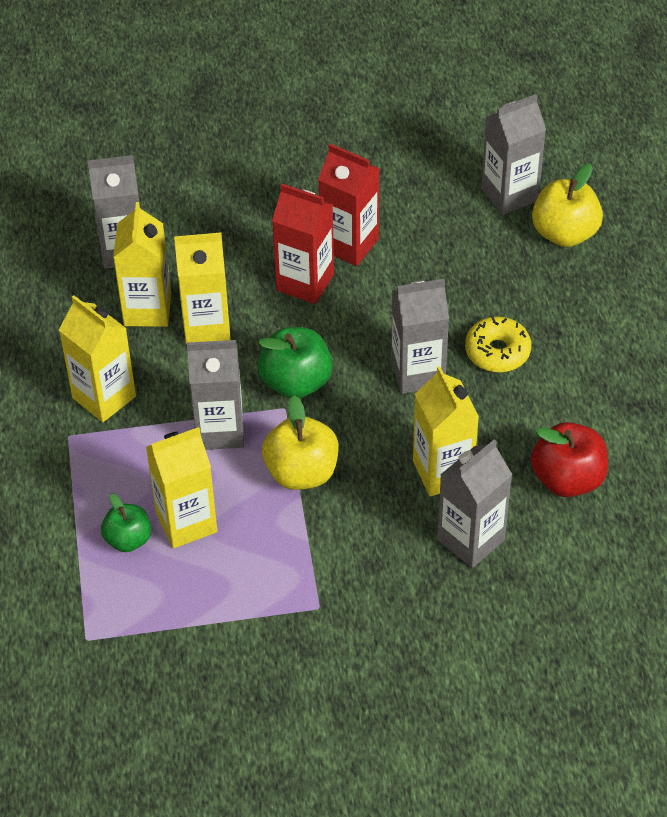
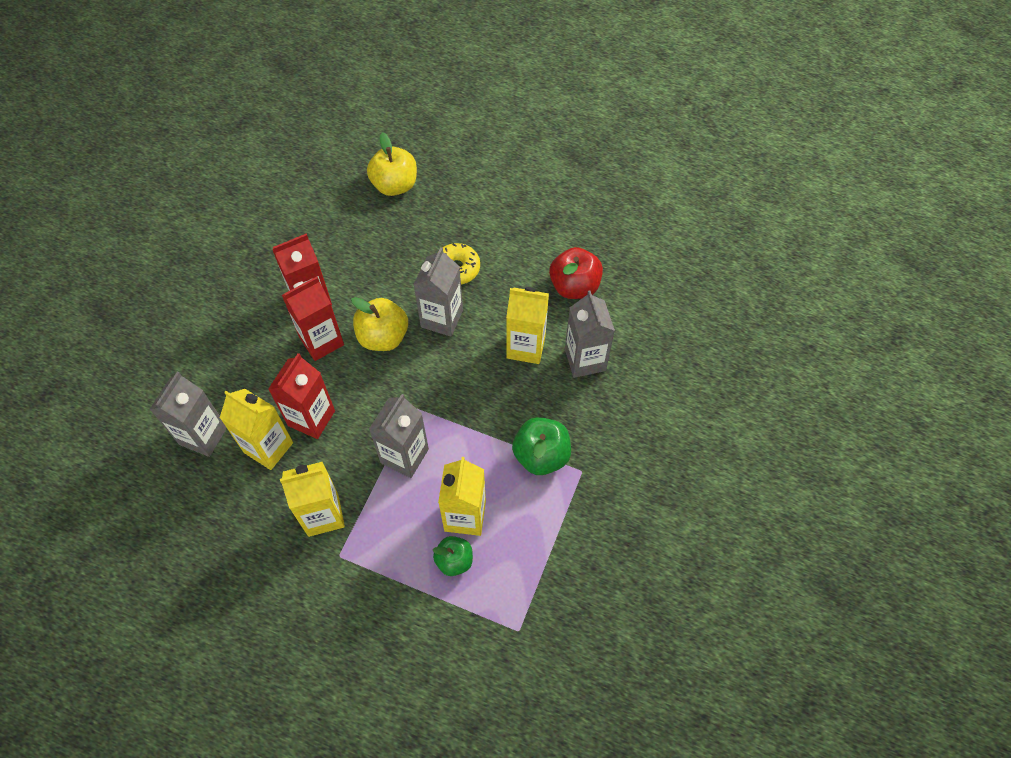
camera: 60 degrees left, 10 degrees up
yellow carton [174,233,231,345] -> red carton [268,353,335,439]
green apple [258,327,333,398] -> green apple moved to [512,417,571,475]
yellow apple [262,395,339,490] -> yellow apple moved to [351,297,408,351]
grey carton [481,94,546,215] -> none

